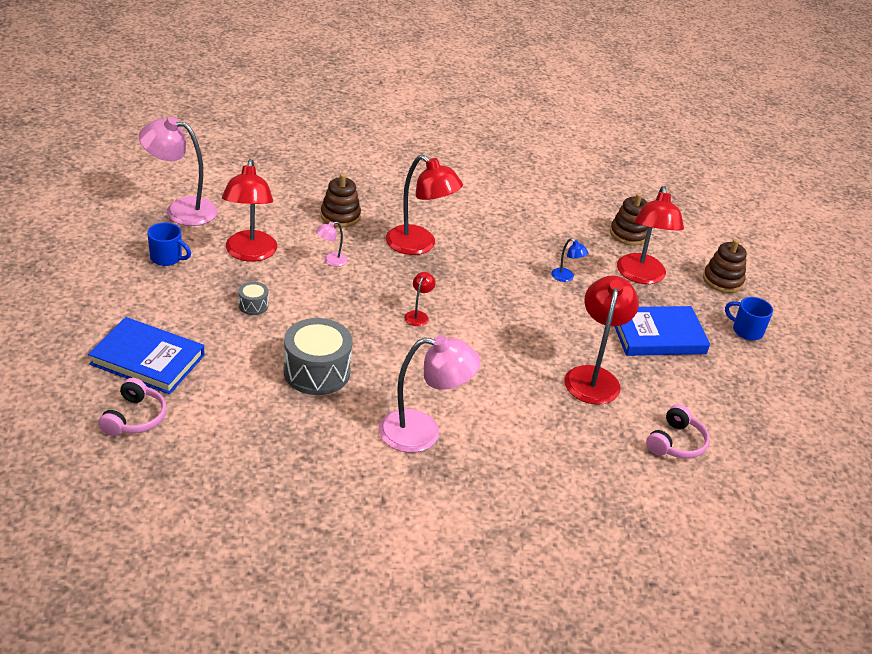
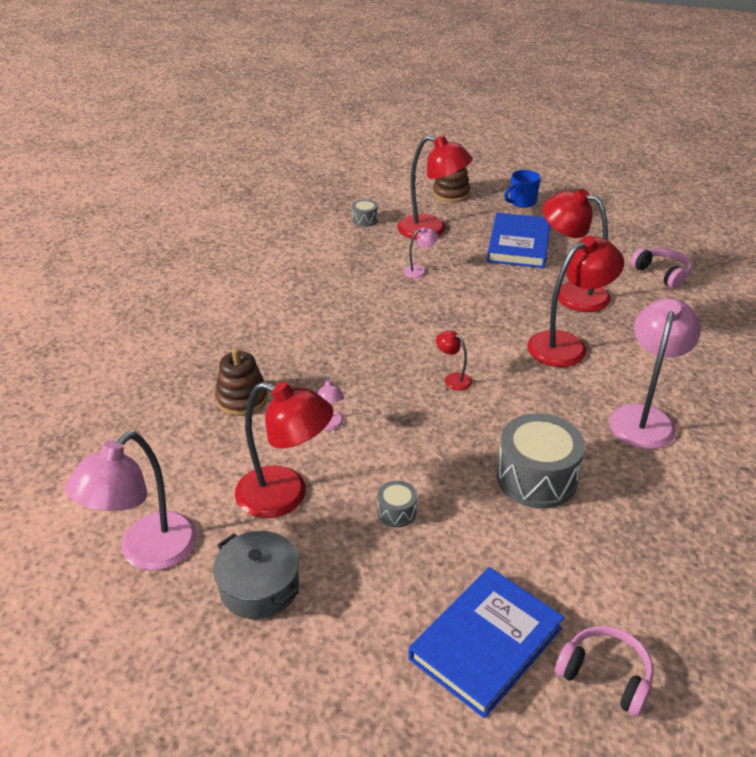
camera: 65 degrees left, 0 degrees up
blue mug [147,222,191,266] -> grey pot [213,531,299,619]
red lamp [386,155,463,255] -> red lamp moved to [527,236,624,367]
blue lamp [551,238,588,282] -> pink lamp [403,227,438,278]
brown stacking toy [610,193,648,246] -> grey drum [352,199,378,227]

